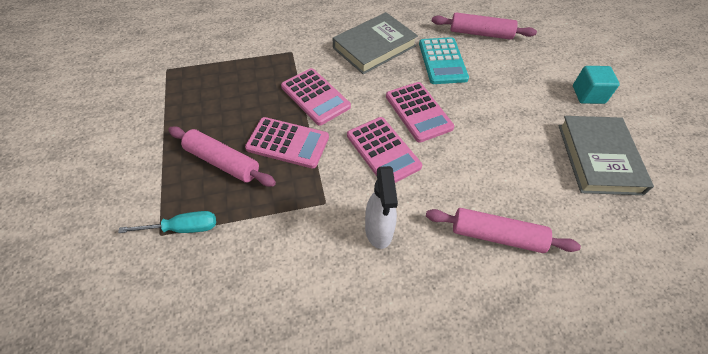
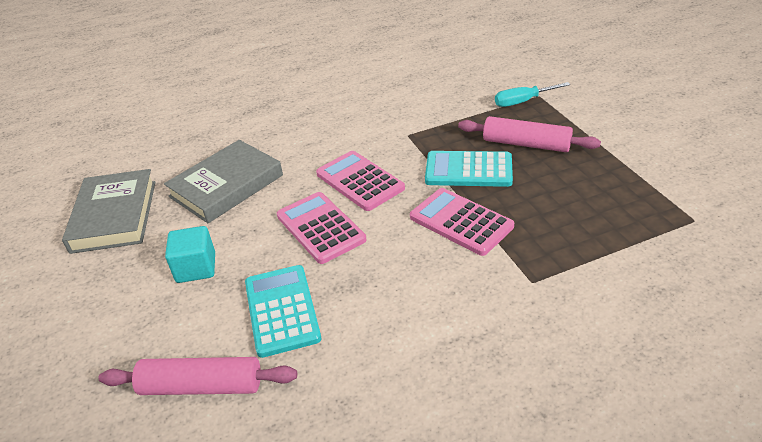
camera: 175 degrees right, 15 degrees down
pink calculator [245,117,329,168] -> turquoise calculator [425,151,513,187]
grey book [333,12,418,74] -> grey book moved to [164,140,283,223]
white spray bottle [365,166,398,249] -> none
pink rolling pin [426,208,581,253] -> none
turquoise cube [573,66,620,104] -> turquoise cube moved to [165,226,215,283]

